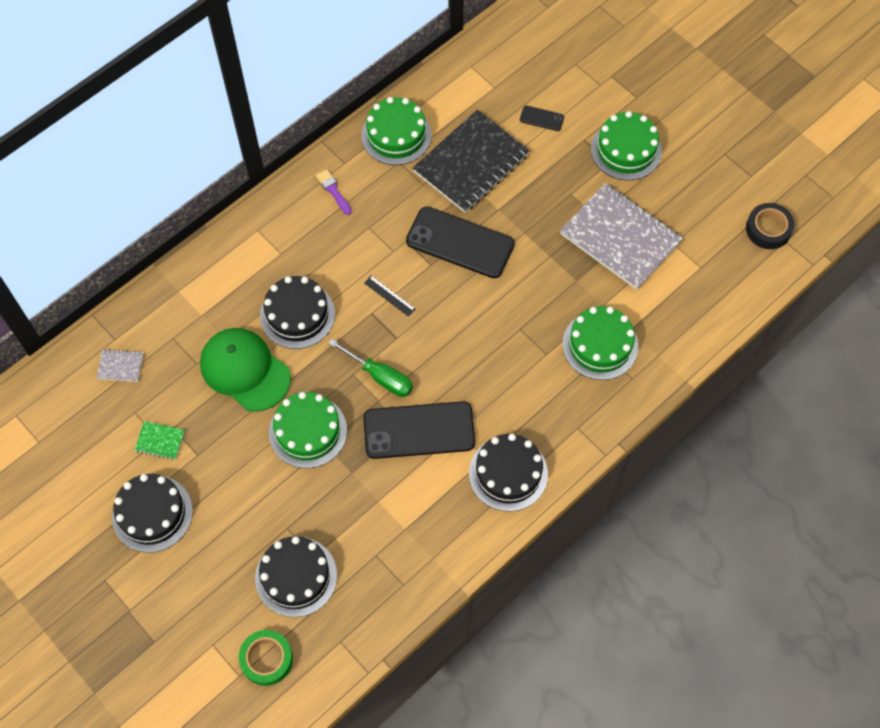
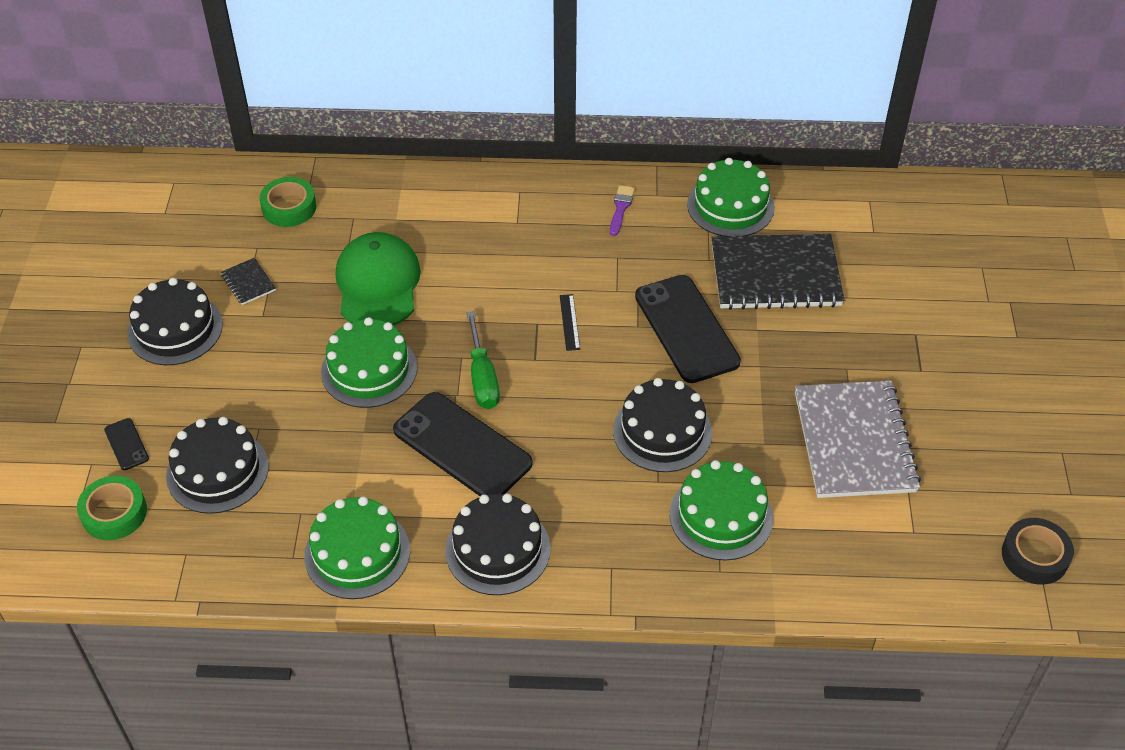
camera: 45 degrees right, 15 degrees down
grey notebook [97,349,143,382] -> green tape [259,177,316,227]
green notebook [134,421,185,460] -> black notebook [221,258,276,305]
black cake [260,276,335,349] -> black cake moved to [613,378,712,472]
black phone [520,106,564,131] -> black phone moved to [104,418,149,470]
green cake [591,111,662,181] -> green cake moved to [304,497,410,599]

